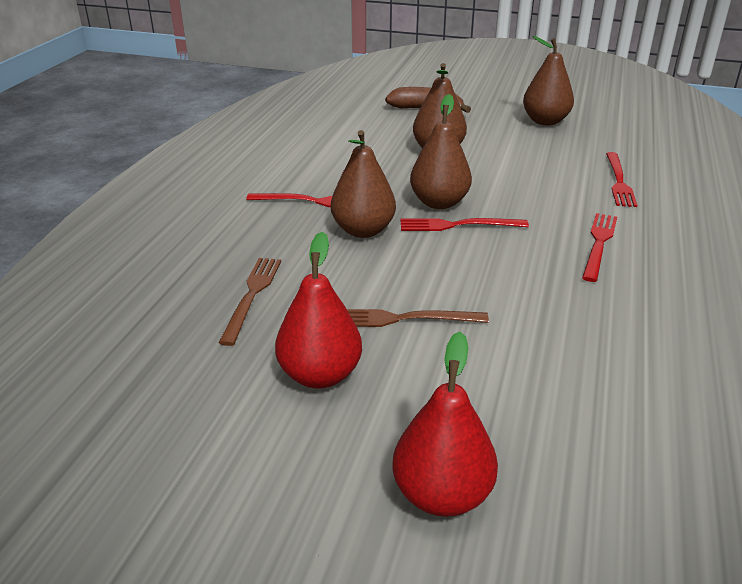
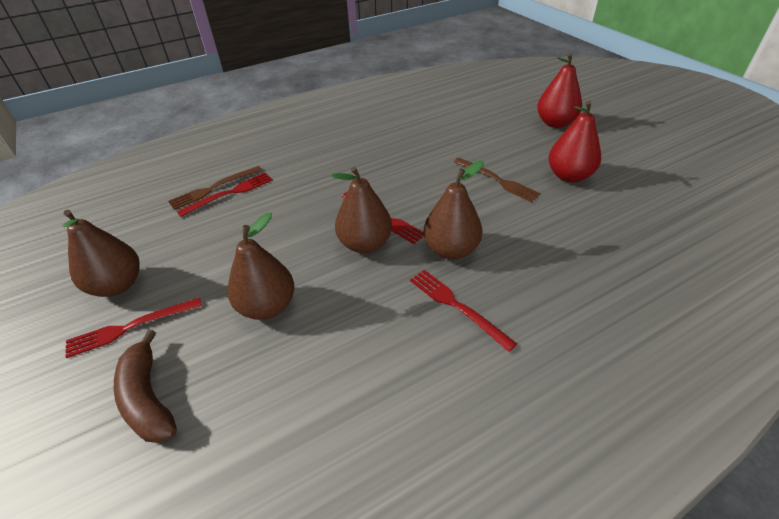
camera: 135 degrees left, 10 degrees up
brown fork [219,258,281,346] -> brown fork moved to [168,166,262,210]
red fork [582,213,617,282] -> red fork moved to [65,298,202,358]

